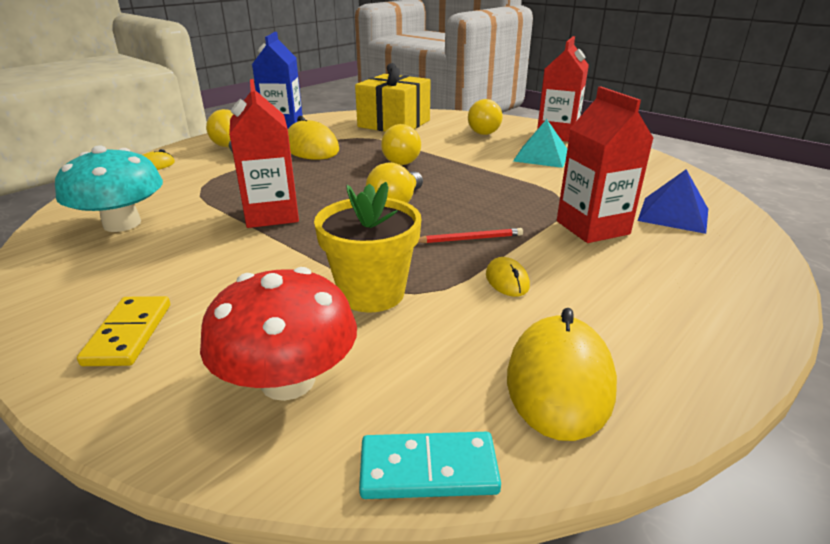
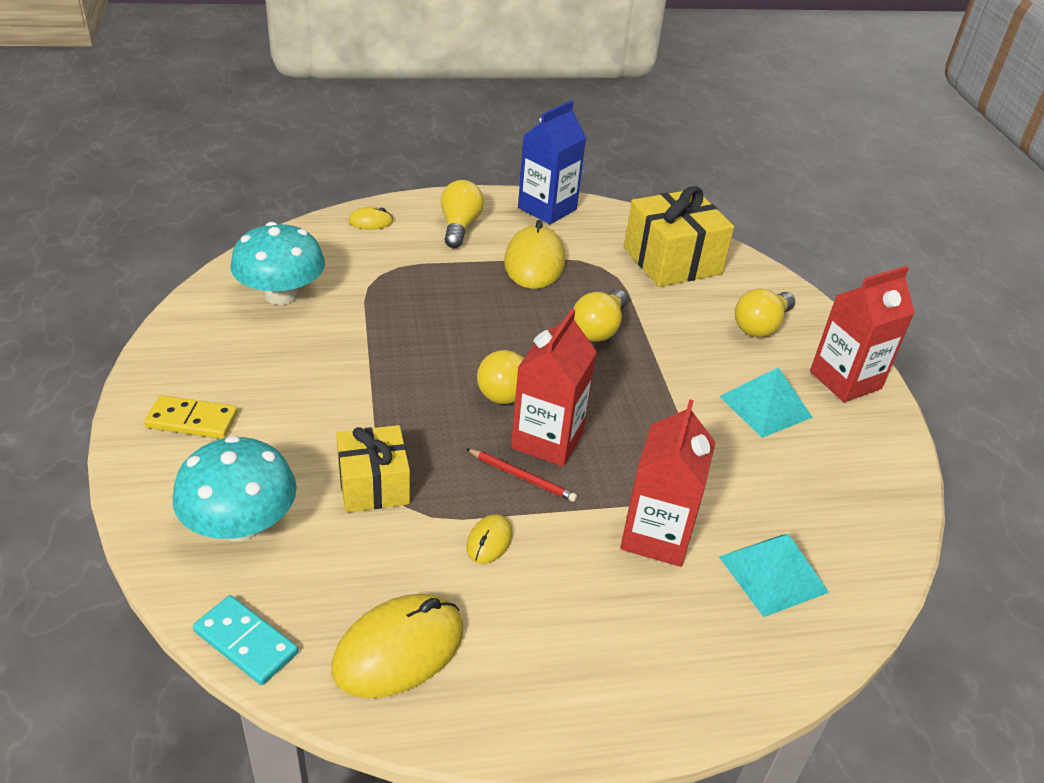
camera: 35 degrees right, 10 degrees up
yellow domino [77,296,170,366] -> yellow domino turned 60 degrees clockwise [144,395,238,439]
red mushroom [200,267,357,401] -> turquoise mushroom [173,436,297,541]
red carton [229,79,299,228] -> red carton moved to [511,309,597,467]
yellow flower pot [314,182,421,313] -> yellow gift [336,425,410,513]
blue pyramid [638,169,708,234] -> turquoise pyramid [719,534,829,617]

